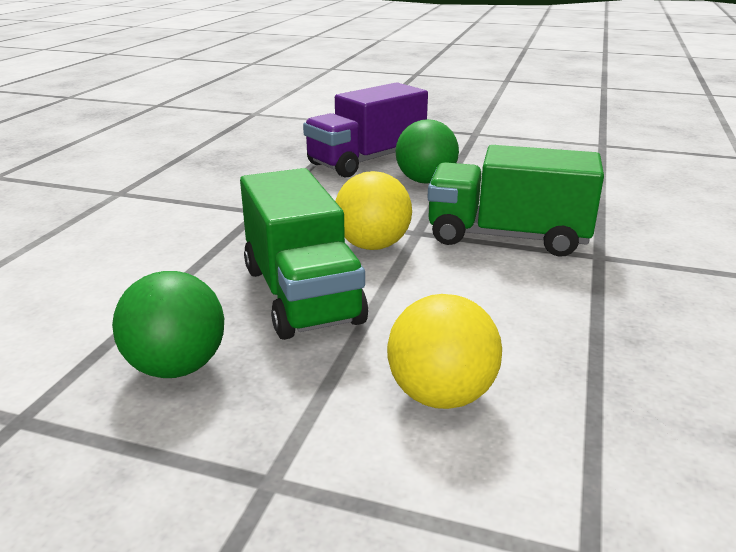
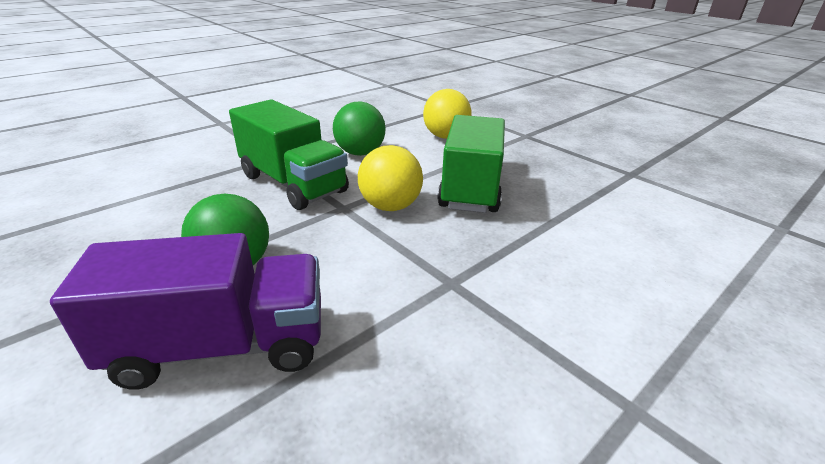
camera: 150 degrees left, 5 degrees up
green ball [112,271,224,378] -> green ball moved to [333,101,386,156]

